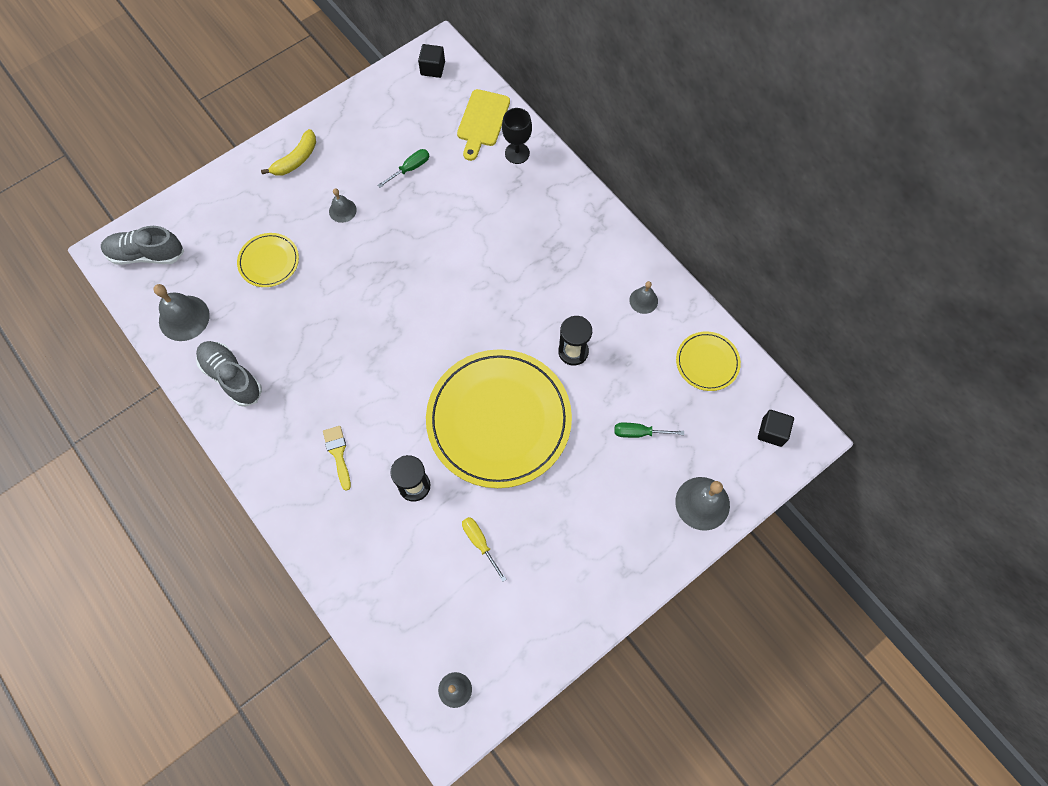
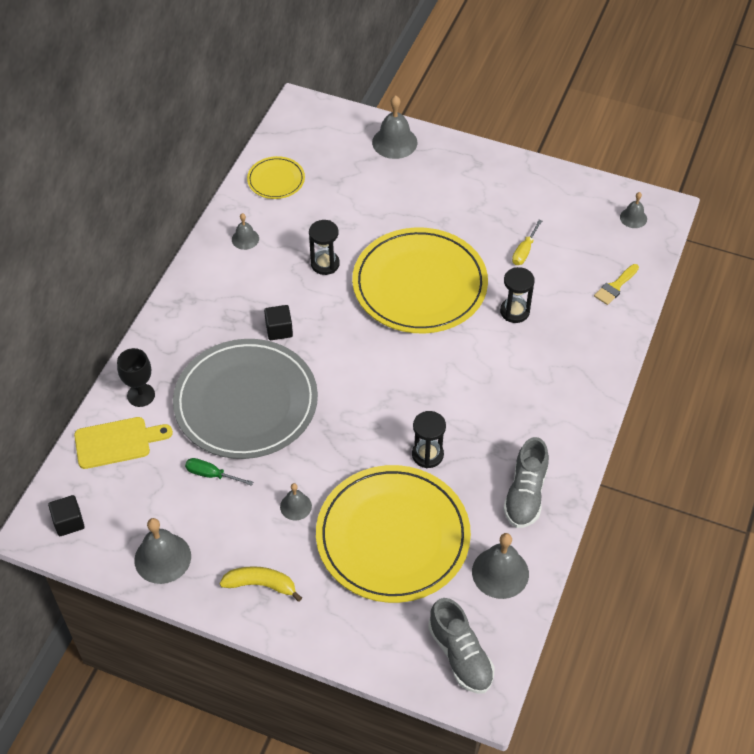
camera: 120 degrees left, 15 degrees down
yellow plate [237,233,299,287] -> yellow plate [316,465,471,603], size x2.20
yellow brush [323,426,351,491] -> yellow brush moved to [594,264,639,305]
green screwdriver [614,423,684,438] -> none
black cube [758,410,794,447] -> black cube moved to [264,305,293,340]
none -> grey bell [134,518,191,584]
none -> grey plate [173,339,318,459]
none -> black hourglass [412,411,446,468]

